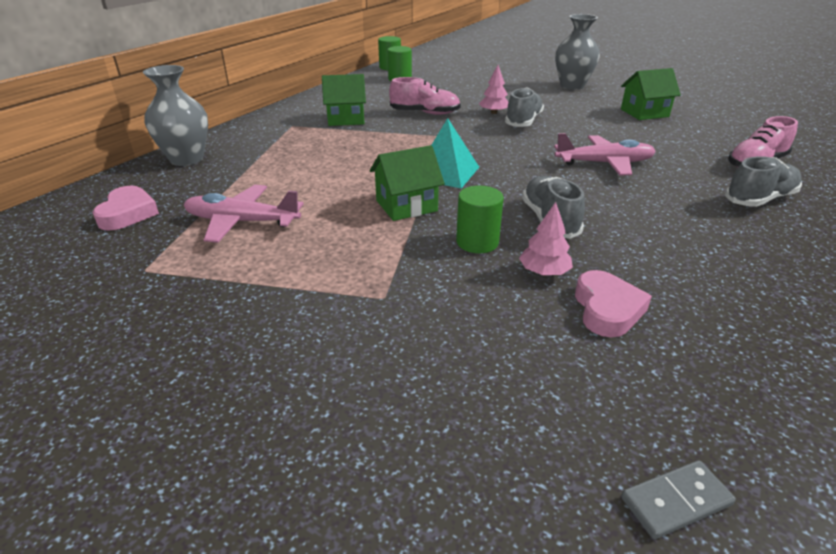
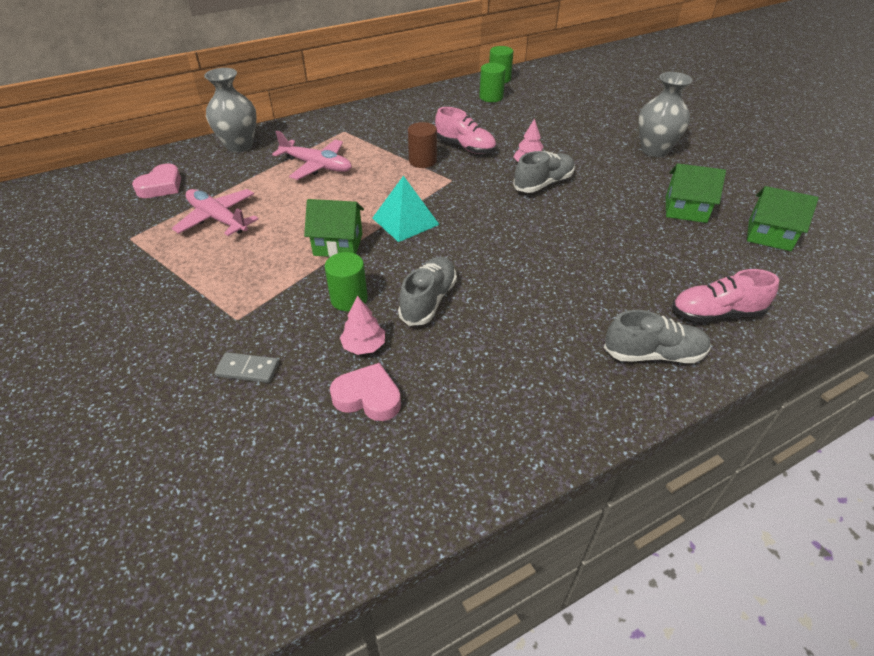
camera: 30 degrees right, 10 degrees up
green house [322,74,366,126] -> green house moved to [747,186,819,251]
pink plane [554,133,656,176] -> pink plane moved to [272,130,352,180]
pink heart [575,270,652,337] -> pink heart turned 105 degrees counterclockwise [330,363,401,421]
grey domino [621,460,736,539] -> grey domino moved to [215,352,279,383]
none -> brown cylinder [408,122,437,168]

